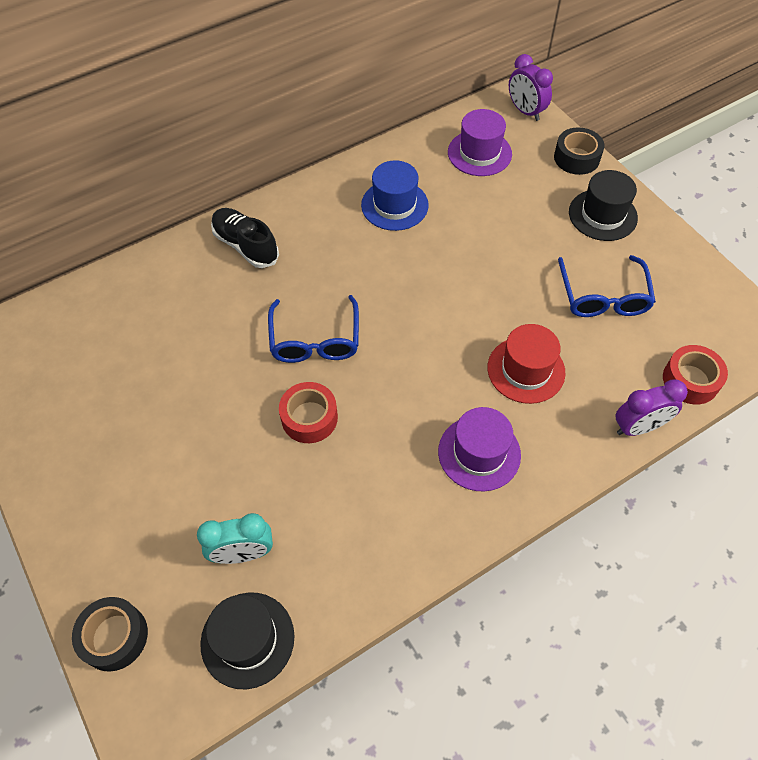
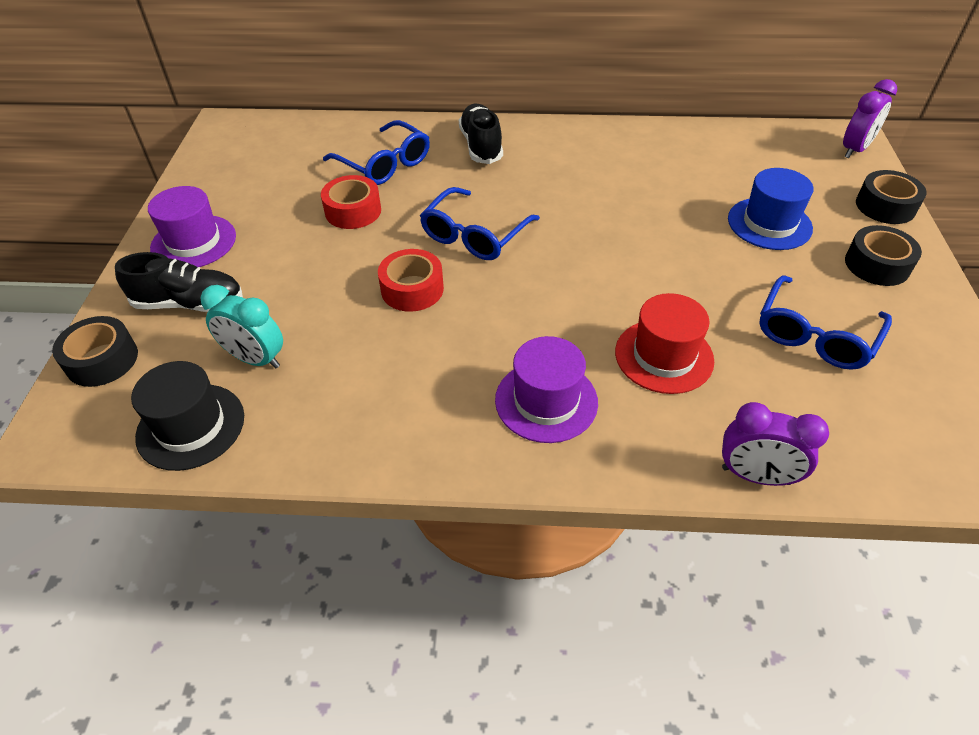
camera: 35 degrees right, 10 degrees down
blue hat [361,160,429,231] -> blue hat moved to [728,168,813,250]
purple hat [448,109,512,176] -> purple hat moved to [148,186,236,267]
purple clock [509,54,553,121] -> purple clock turned 135 degrees counterclockwise [843,79,897,158]
black hat [569,170,638,241] -> black tape [845,225,922,286]
red tape [663,345,728,405] -> red tape moved to [321,175,381,229]
none -> black shoe [115,252,243,312]
none -> blue glasses [323,120,430,185]

